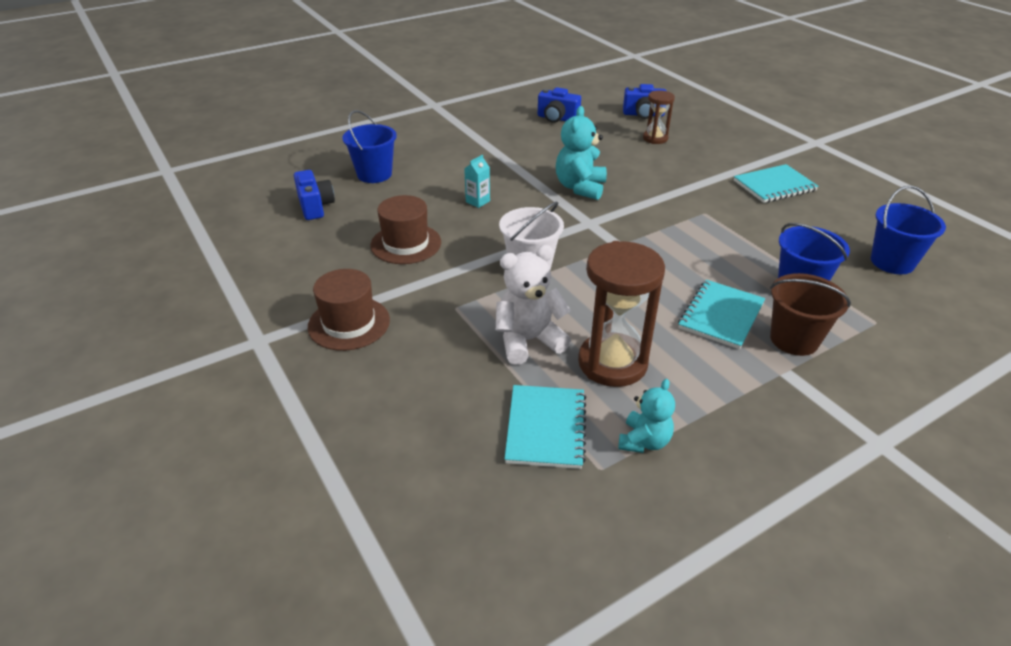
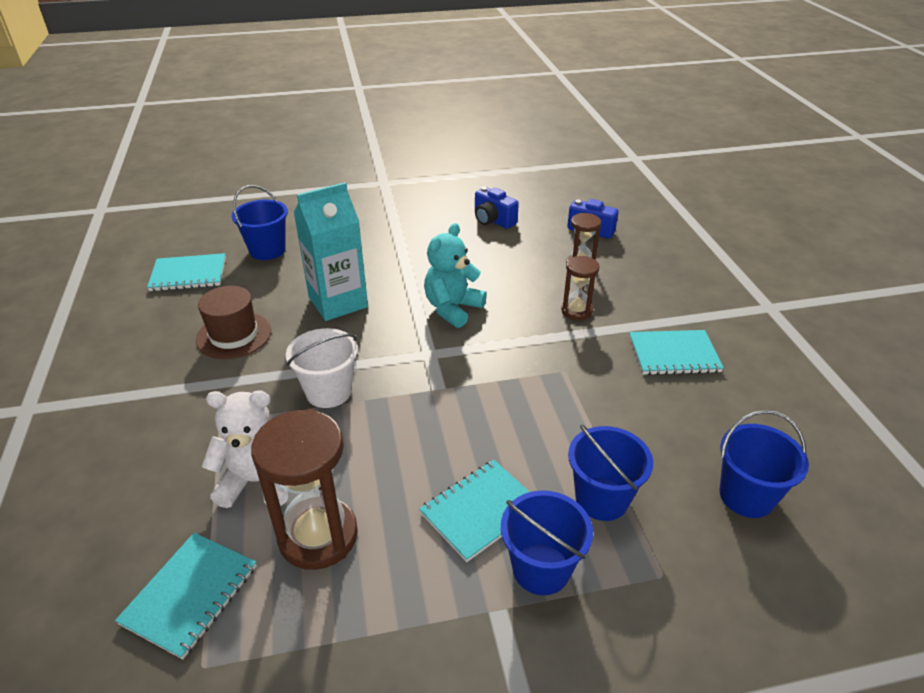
camera: 20 degrees right, 0 degrees up
blue camera [294,170,335,220] -> turquoise notebook [147,253,226,291]
brown hat [308,269,390,351] -> none
turquoise carton [464,155,490,208] -> turquoise carton [294,182,368,321], size x2.44
turquoise teddy bear [618,379,675,453] -> none
brown bucket [770,273,851,356] -> blue bucket [501,490,593,595]
none -> brown hourglass [561,256,599,320]

